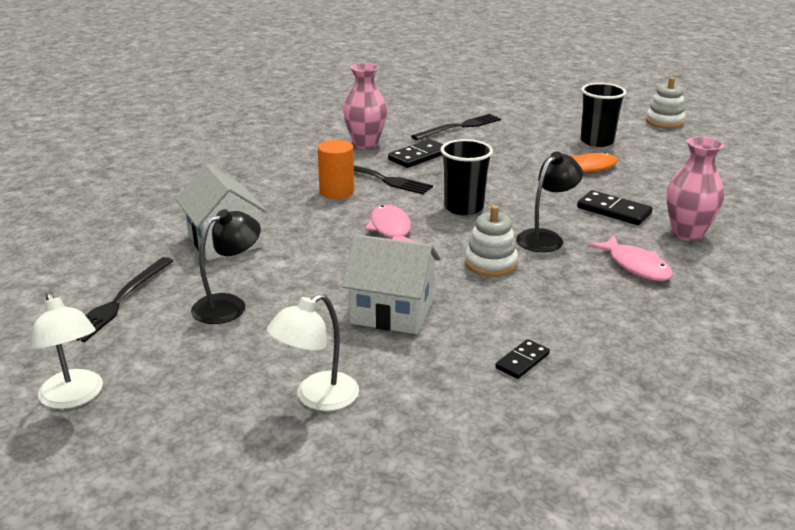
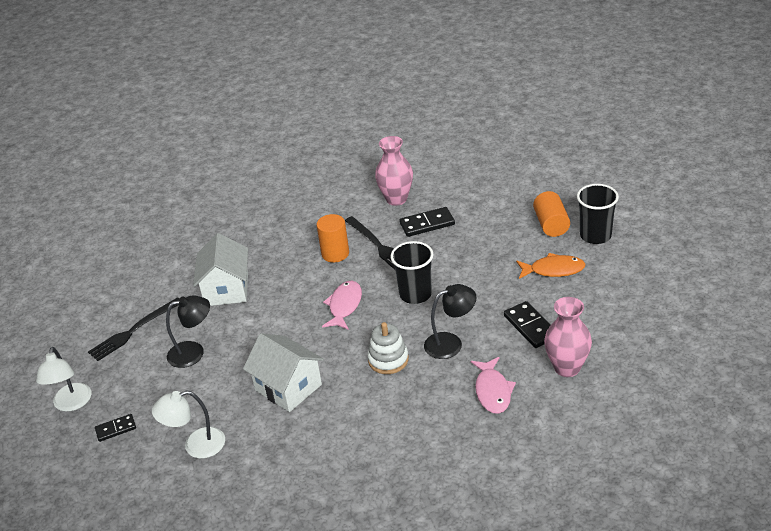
camera: 30 degrees right, 10 degrees up
black fork [411,114,501,140] -> none
black domino [495,339,550,379] -> black domino moved to [95,414,136,442]
white stacking toy [646,77,685,128] -> none
none -> orange cylinder [533,191,570,237]

